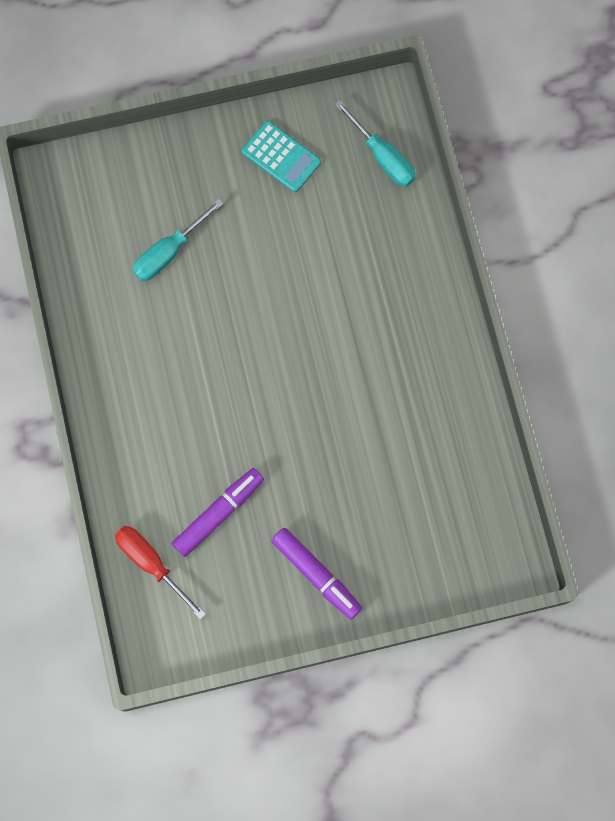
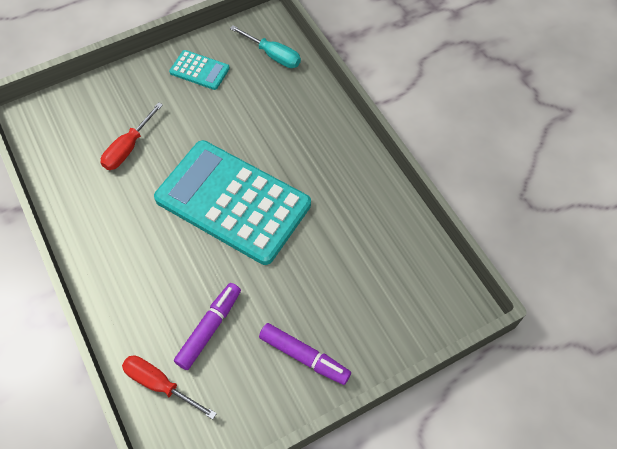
camera: 15 degrees left, 15 degrees down
turquoise screwdriver [132,199,224,281] -> red screwdriver [101,102,163,170]
none -> turquoise calculator [154,140,311,265]

